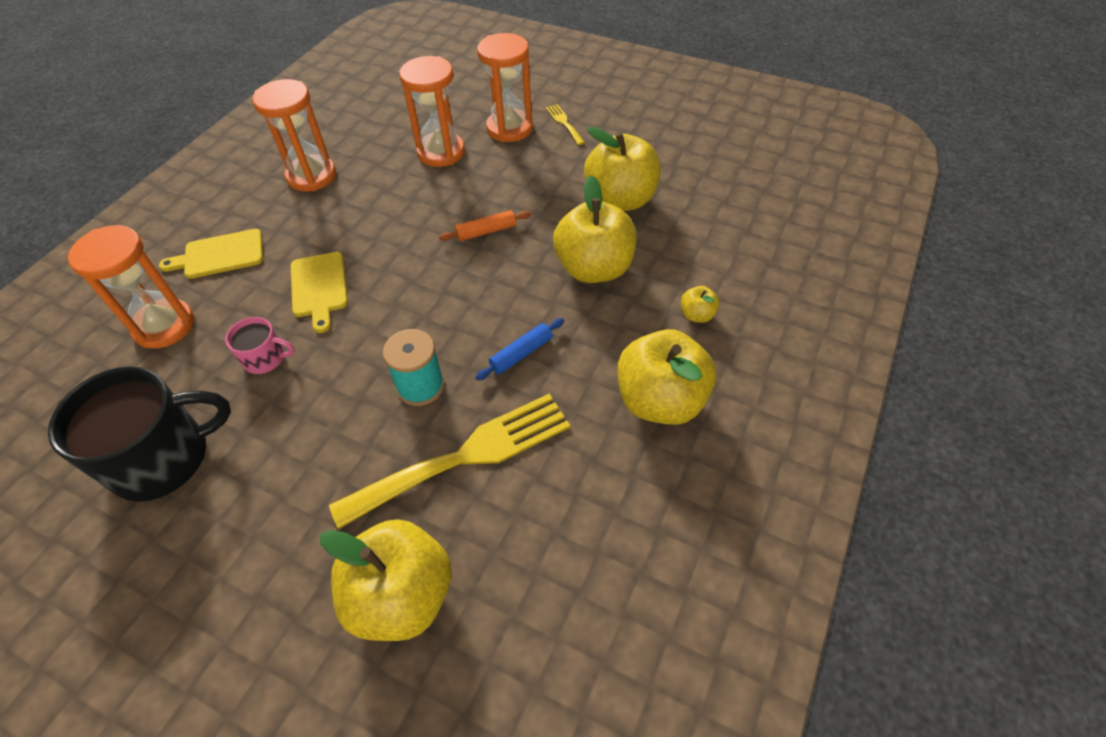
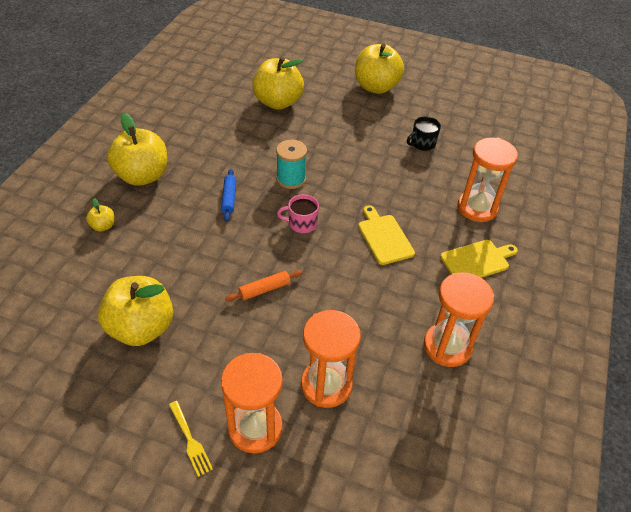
camera: 170 degrees right, 5 degrees down
black mug [48,366,231,502] -> black mug [407,117,441,151], size x0.48
pink mug [225,317,295,374] -> pink mug moved to [277,194,319,233]
yellow fork [329,394,570,529] -> none
blue rolling pin [475,318,564,380] -> blue rolling pin turned 45 degrees counterclockwise [221,169,236,222]
yellow apple [553,175,637,283] -> yellow apple moved to [355,43,404,94]

